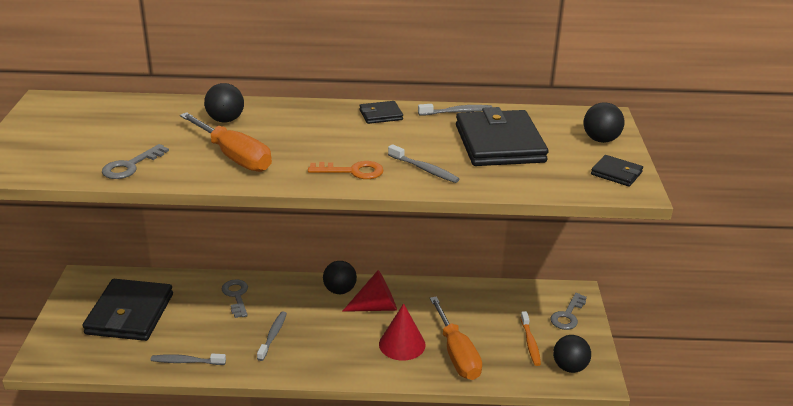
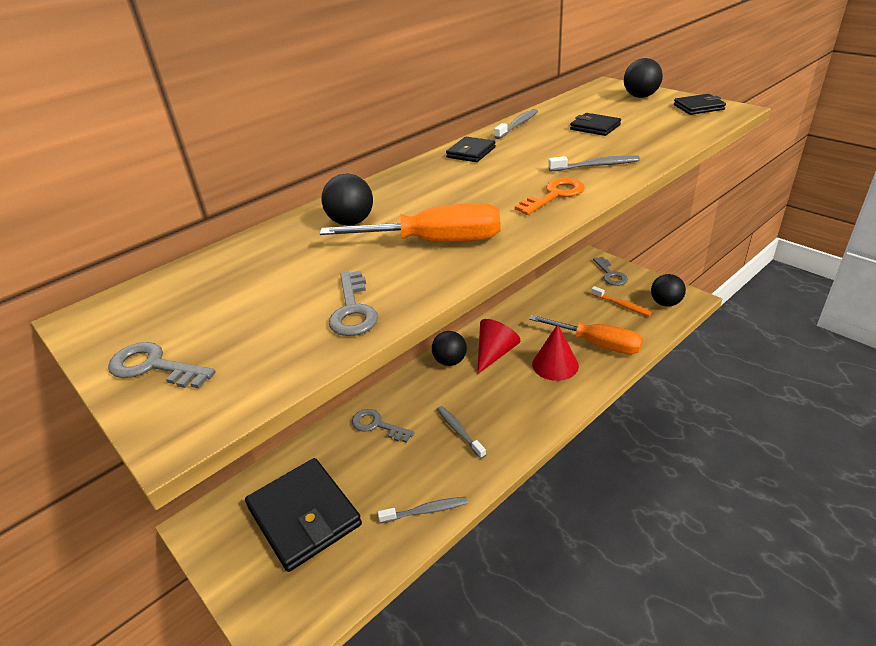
camera: 40 degrees left, 5 degrees up
grey toothbrush [150,354,226,365] -> grey toothbrush turned 150 degrees counterclockwise [378,497,468,523]
black wallet [456,107,548,166] -> black wallet [570,113,621,136], size x0.46
none -> grey key [108,342,216,388]

